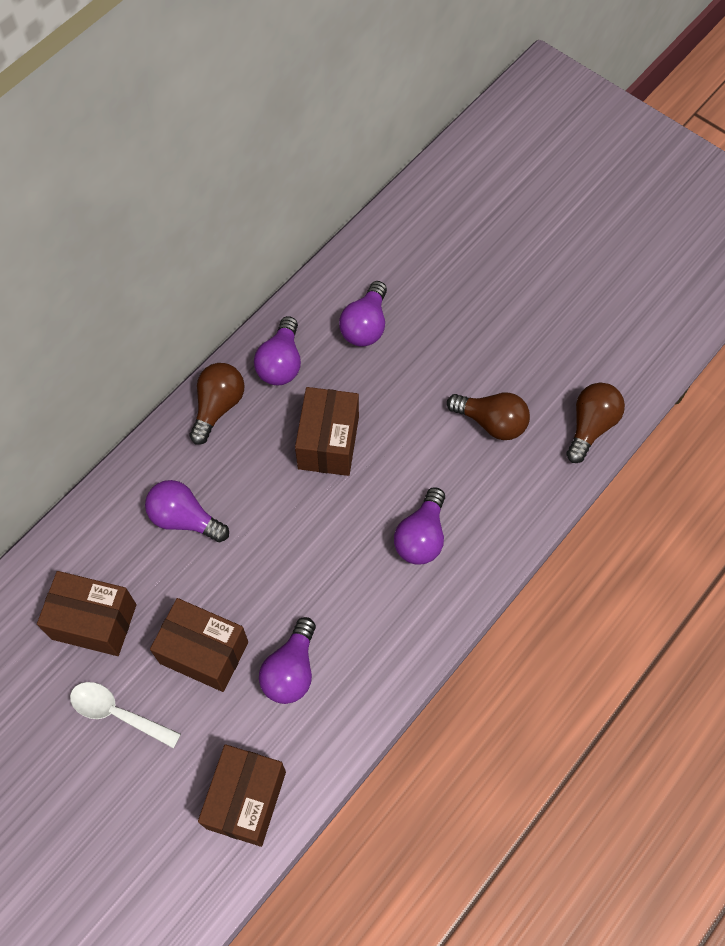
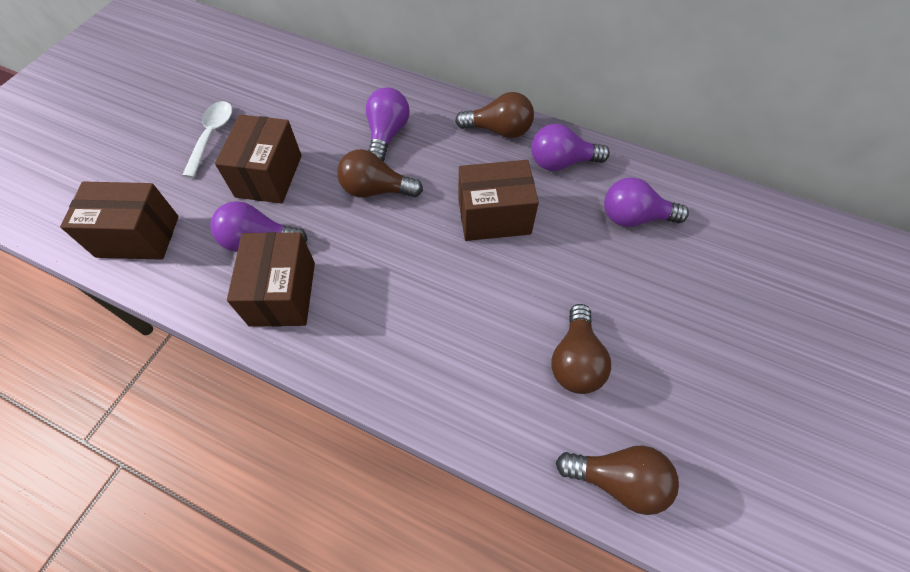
camera: 75 degrees right, 5 degrees down
brown box [37,571,136,656] -> brown box moved to [227,232,315,327]
purple light bulb [394,487,445,564] -> none
none -> brown light bulb [337,149,423,198]

